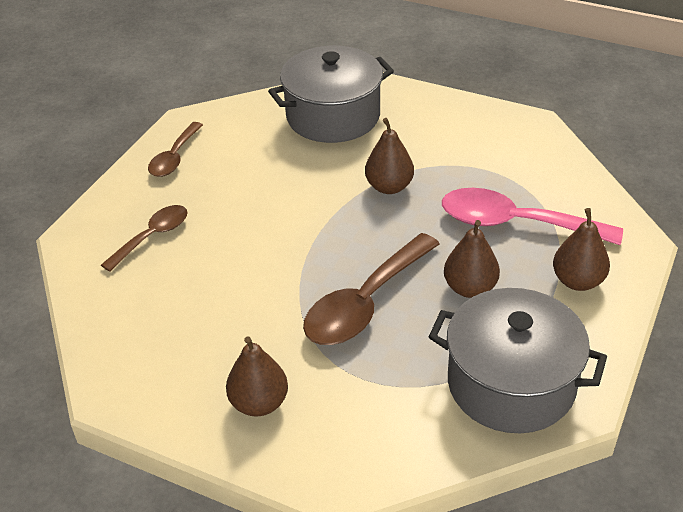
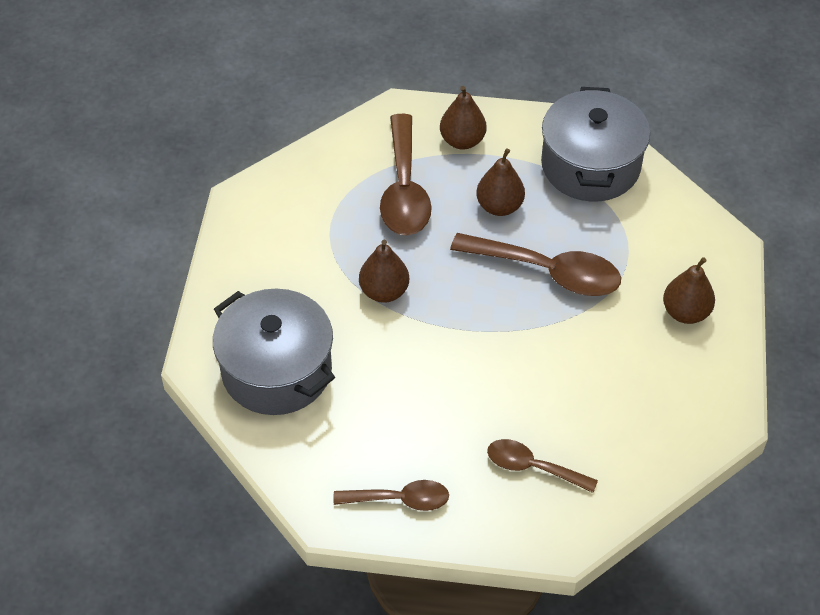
camera: 110 degrees left, 10 degrees up
pink spoon [442,188,623,245] -> brown spoon [380,114,432,235]

